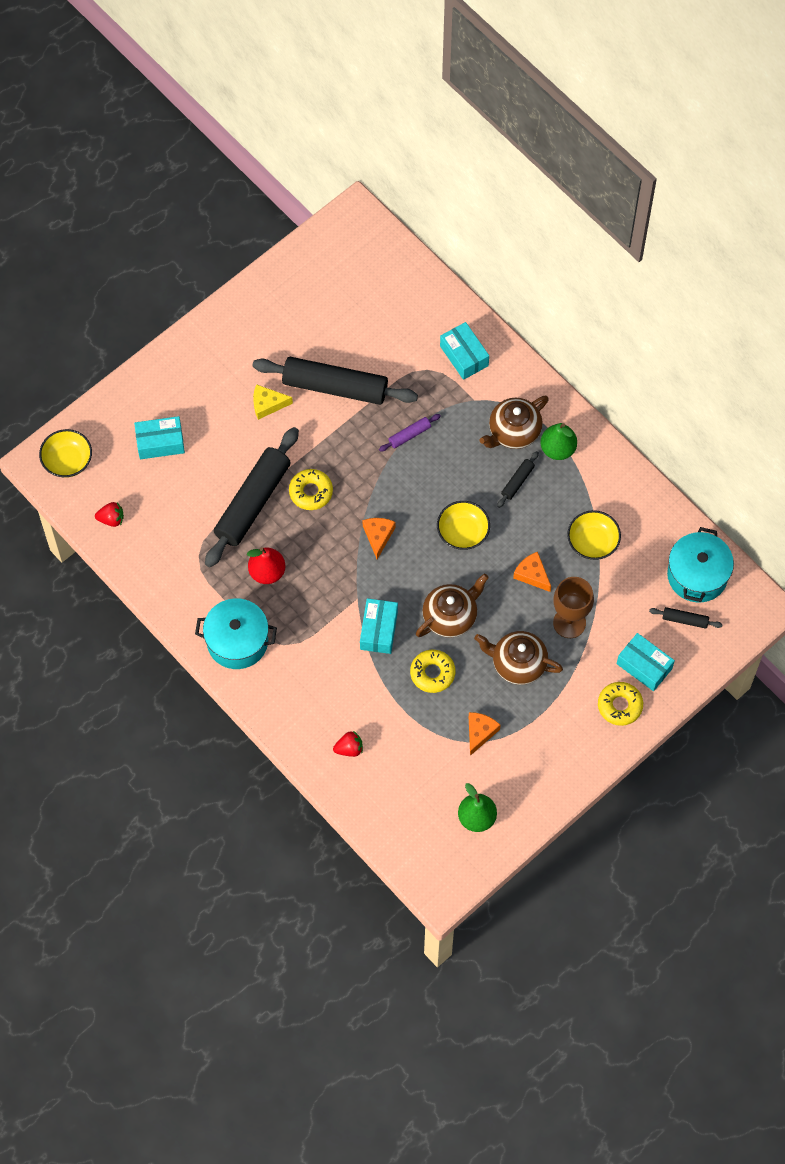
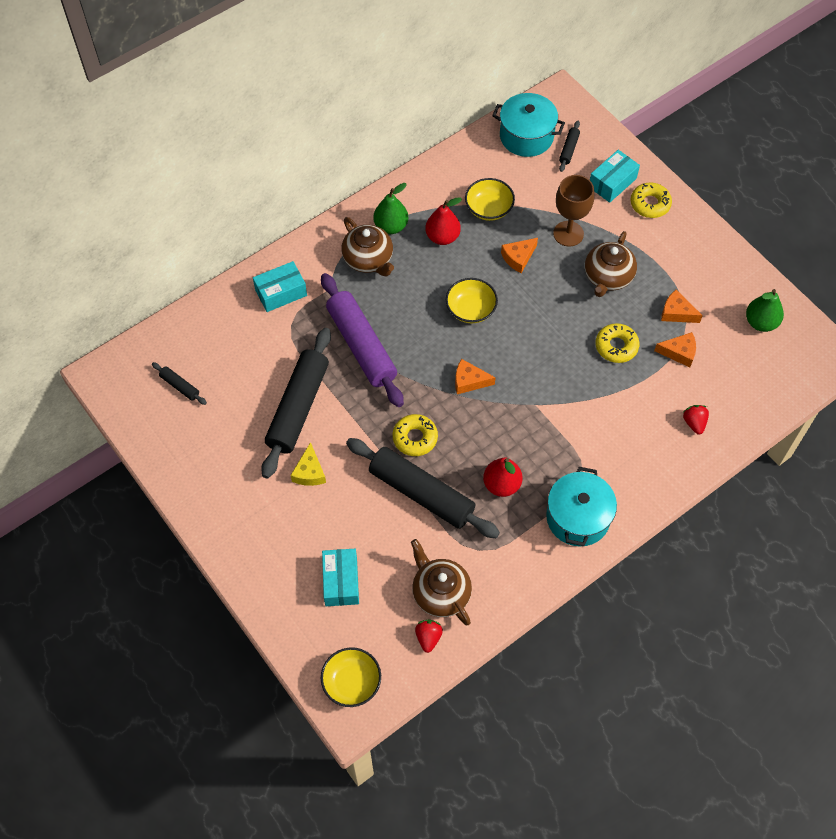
camera: 85 degrees left, 5 degrees down
turquoise box [360,598,398,654] -> none
purple rolling pin [379,414,441,452] -> purple rolling pin [321,273,404,407], size x2.36
brown teapot [416,574,489,638] -> brown teapot moved to [411,539,472,625]
black rolling pin [497,451,539,508] -> black rolling pin moved to [152,362,207,405]
none -> red pear [425,197,462,245]
none -> orange cheese [654,332,696,367]

